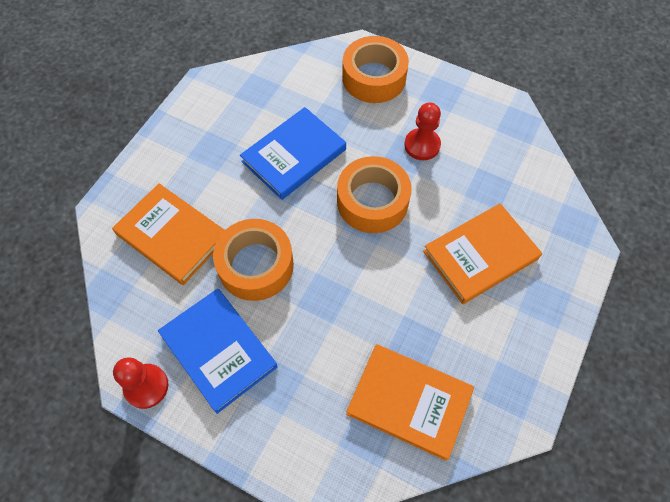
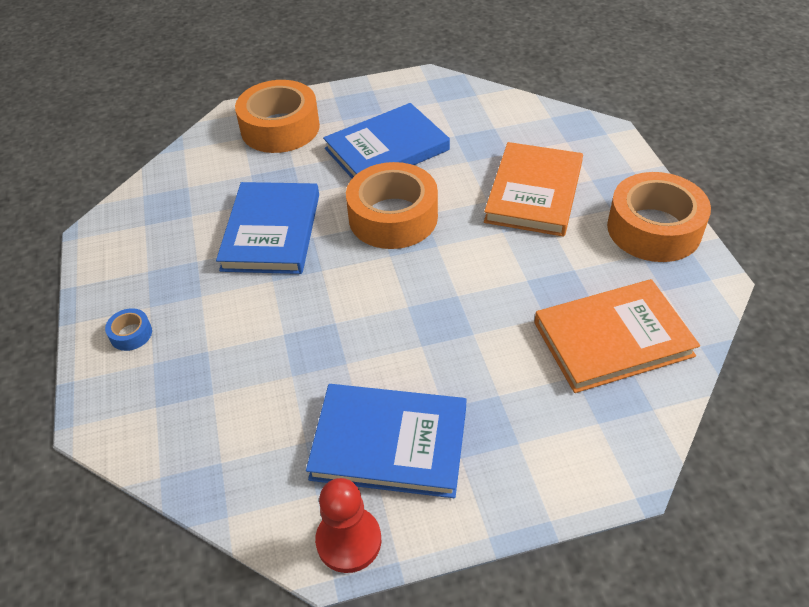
camera: 40 degrees left, 15 degrees down
orange book [112,183,225,285] -> none
orange tape [213,219,294,301] -> orange tape moved to [607,172,711,262]
red pawn [405,102,441,160] -> blue book [323,103,450,178]
none -> blue tape [105,308,152,351]

